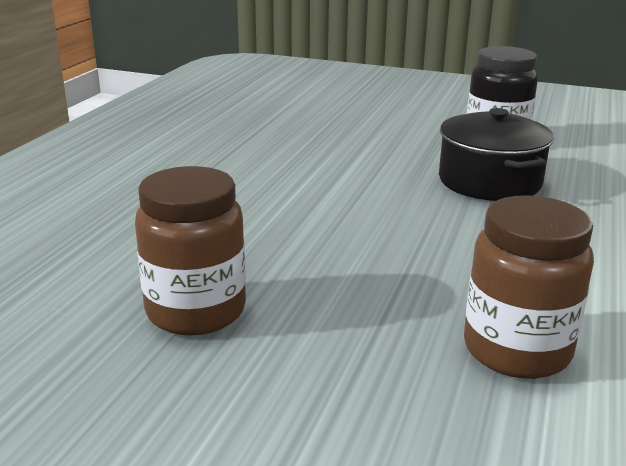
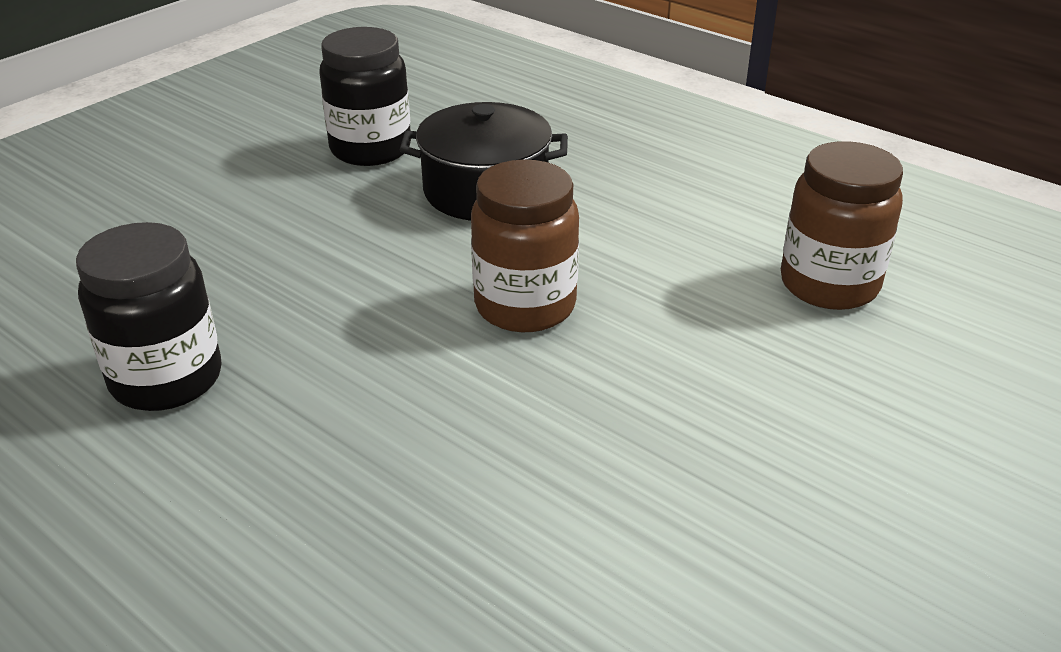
camera: 70 degrees left, 10 degrees up
brown jar [135,166,246,335] -> brown jar moved to [471,159,579,332]
none -> black jar [76,222,221,411]

